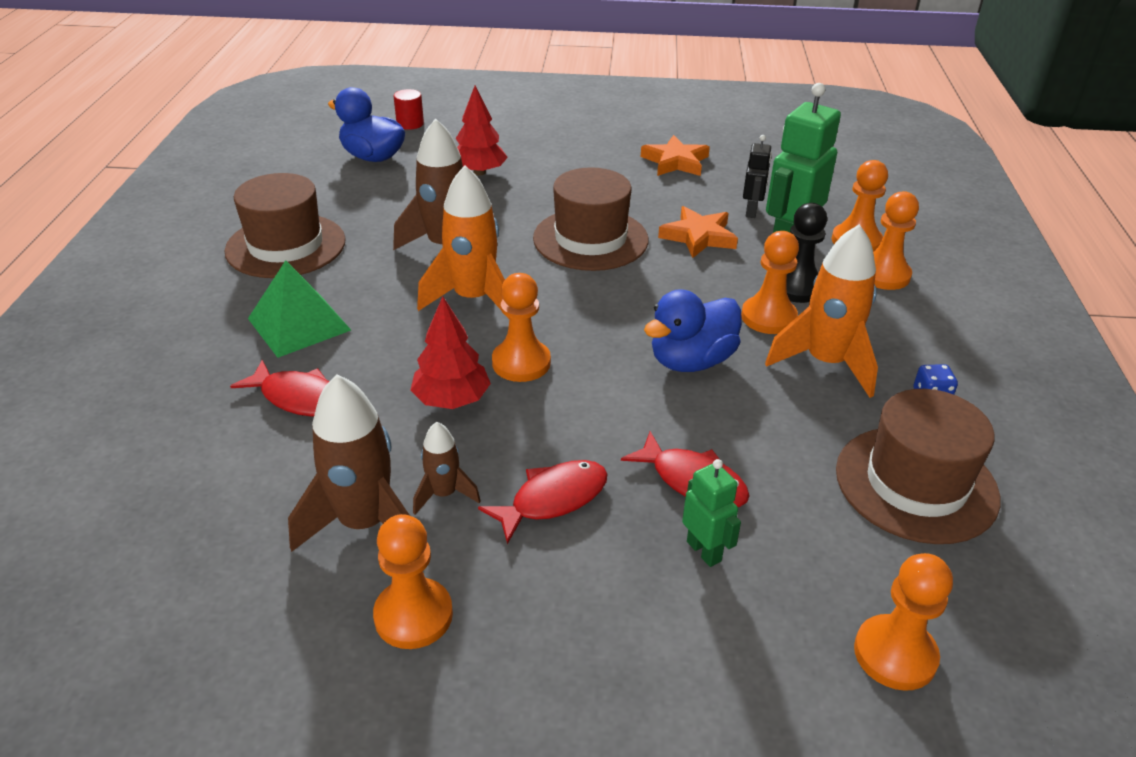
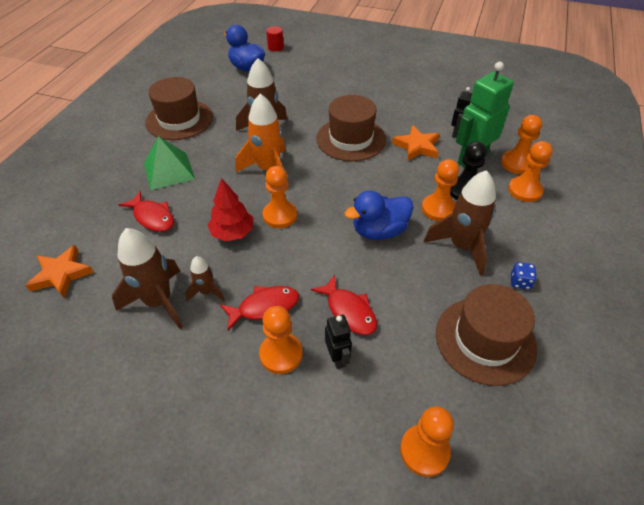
camera: 15 degrees right, 10 degrees up
orange pawn [373,514,453,649] -> orange pawn moved to [259,306,303,374]
red tree [455,86,508,176] -> none
orange star [641,135,710,176] -> orange star moved to [25,245,94,298]
green robot [682,459,741,567] -> black robot [325,315,352,369]
orange rocket [765,224,878,398] -> brown rocket [424,170,496,276]

